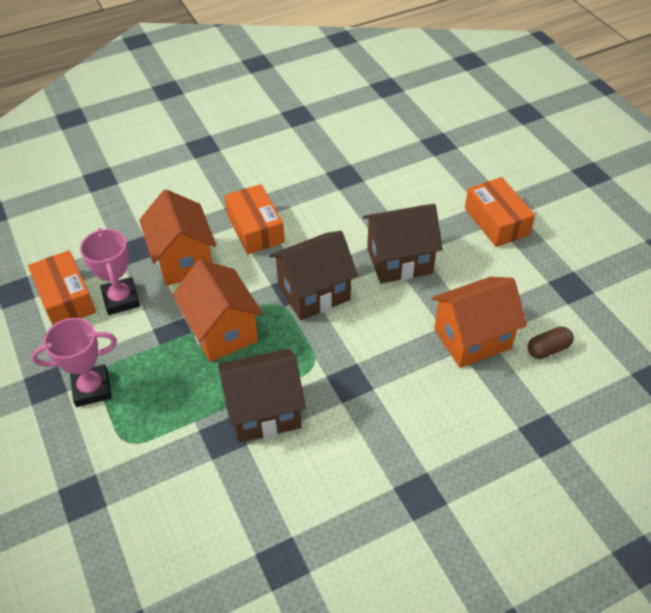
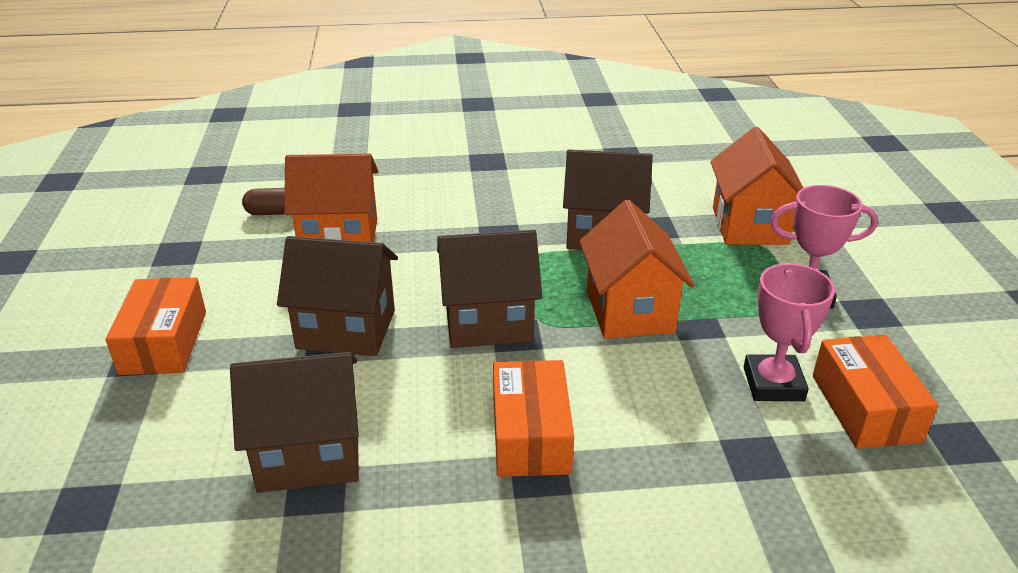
camera: 160 degrees left, 15 degrees down
orange house [139,189,217,286] -> orange house moved to [710,127,803,245]
none -> brown house [230,352,359,493]

